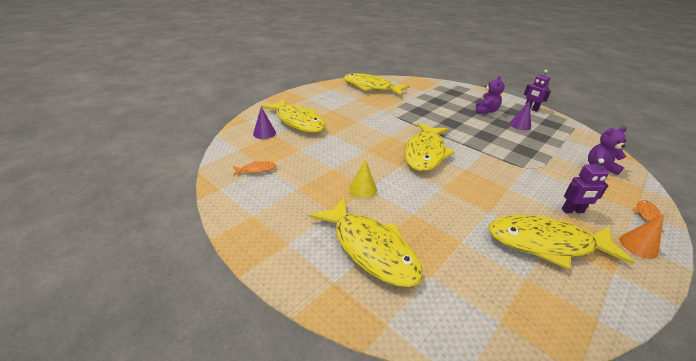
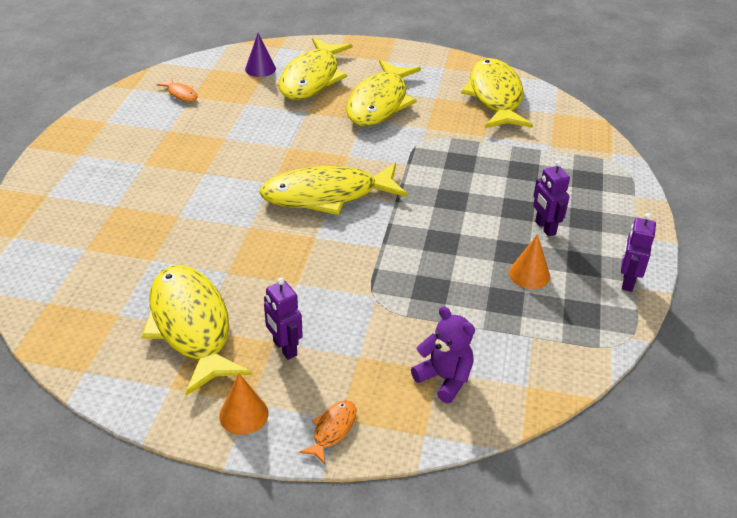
camera: 60 degrees right, 5 degrees up
yellow fish [309,197,423,287] -> yellow fish moved to [346,59,421,126]
yellow cone [349,159,377,198] -> none
purple teddy bear [476,76,505,114] -> purple robot [533,160,570,237]
purple cone [509,100,531,130] -> orange cone [509,234,550,289]
orange fish [632,200,664,233] -> orange fish turned 60 degrees counterclockwise [299,400,356,464]

